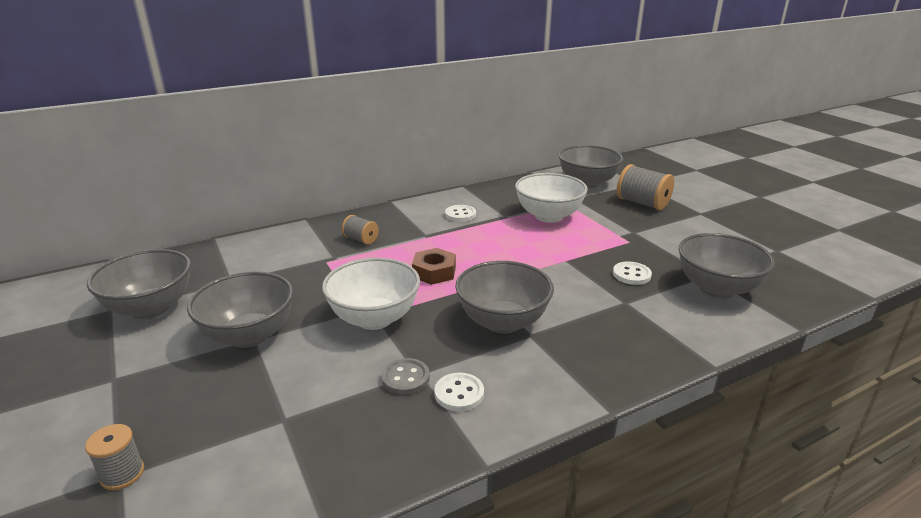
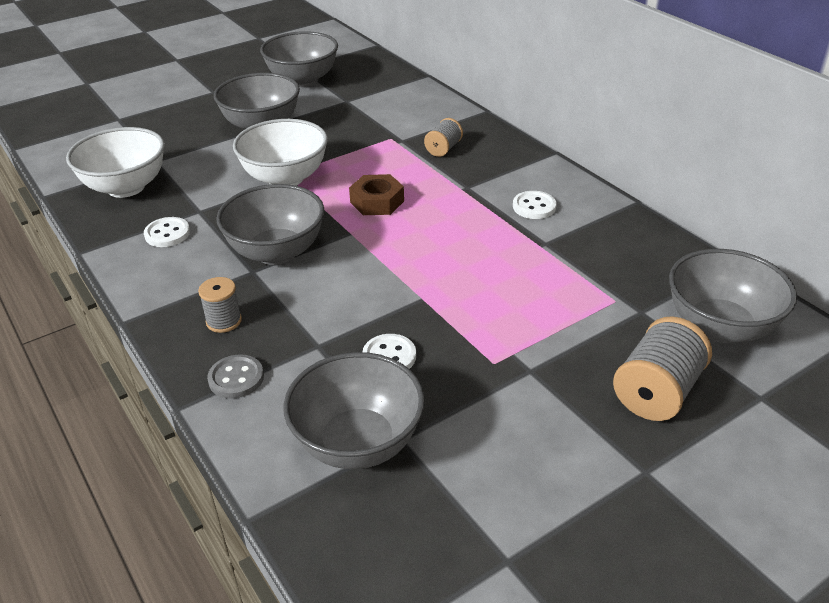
camera: 85 degrees right, 10 degrees up
grey spool [85,424,144,490] -> grey spool moved to [198,277,242,333]
grey button [381,358,430,395] -> grey button moved to [207,354,264,399]
white bowl [515,173,588,223] -> white bowl moved to [66,127,165,198]

